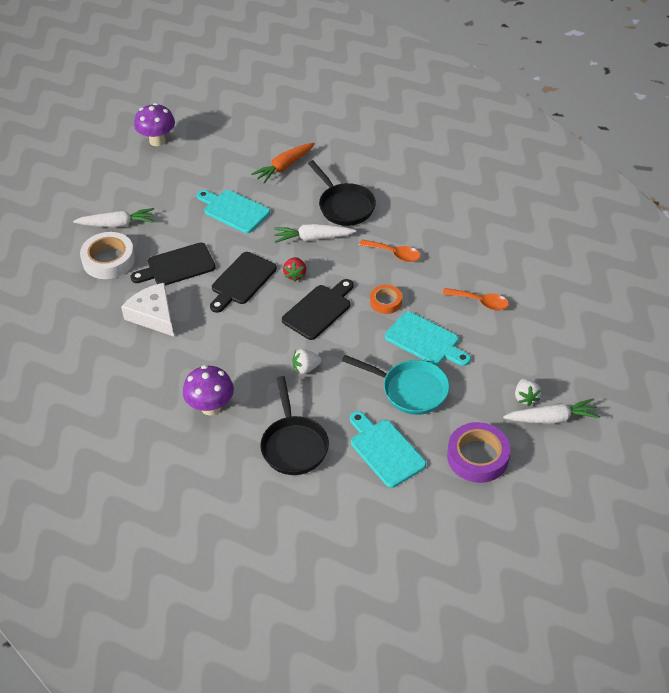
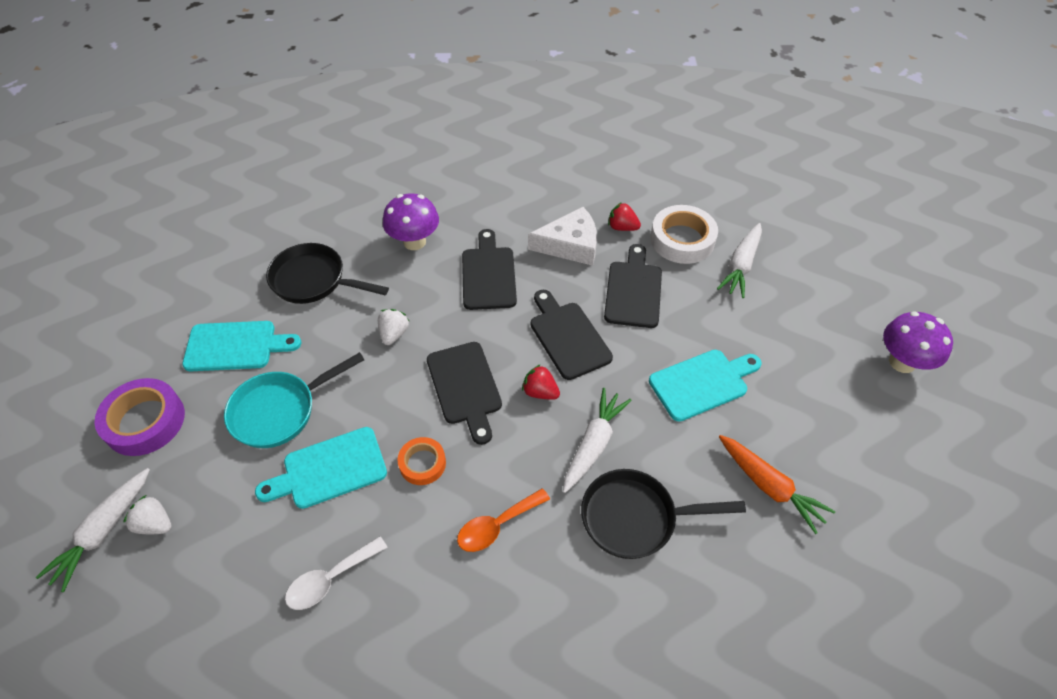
camera: 120 degrees right, 5 degrees up
orange carrot [251,143,315,184] -> orange carrot turned 150 degrees clockwise [719,435,835,534]
orange spoon [442,288,509,310] -> white spoon [285,536,388,610]
none -> black cutting board [462,229,517,310]
none -> red strawberry [608,202,641,231]

